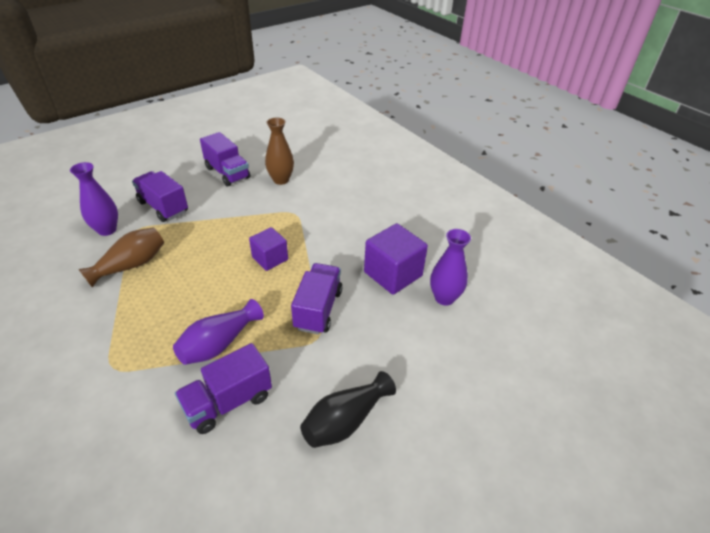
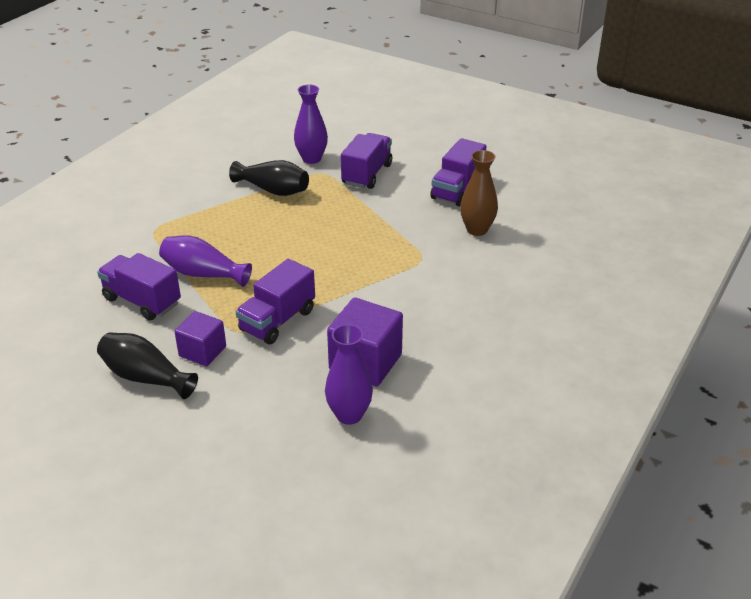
camera: 70 degrees right, 5 degrees down
brown vase [79,227,164,288] -> black vase [229,160,309,196]
purple cube [249,227,288,271] -> purple cube moved to [174,311,226,366]
purple truck [291,263,342,335] -> purple truck turned 135 degrees clockwise [236,259,315,344]

